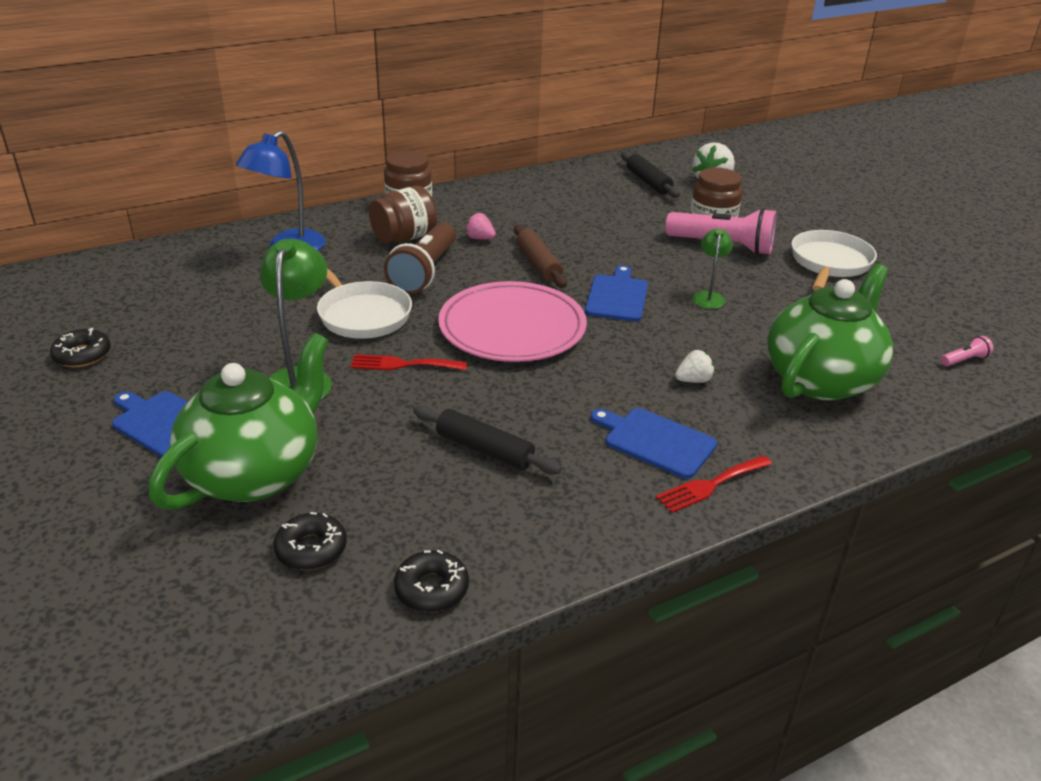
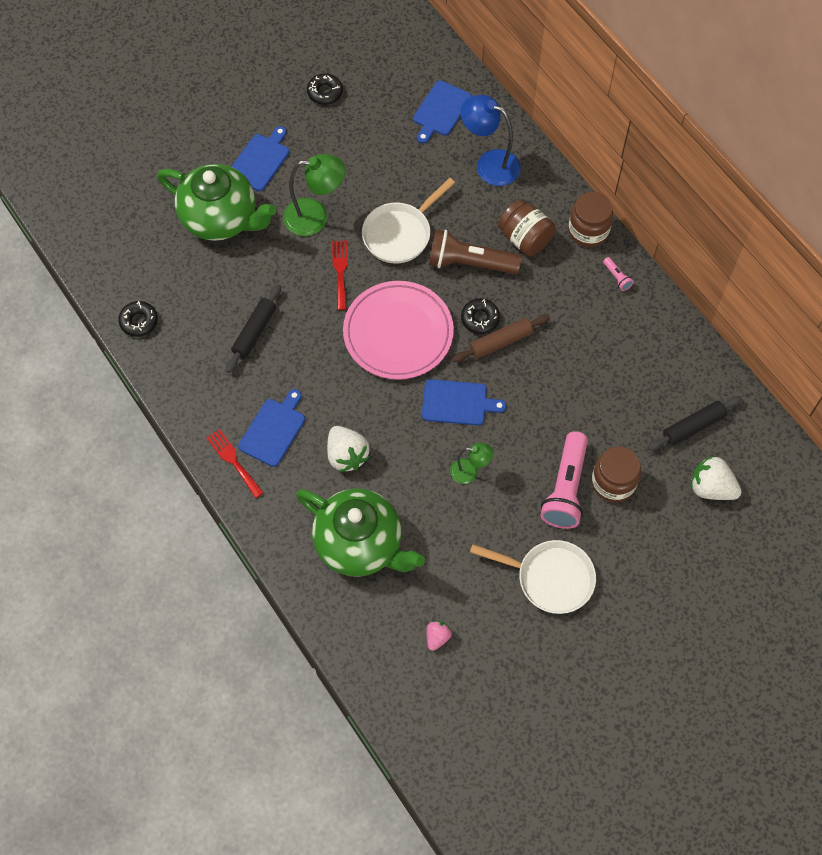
camera: 85 degrees right, 30 degrees up
black donut [273,512,347,570] -> black donut moved to [461,298,500,334]
pink strawberry [465,213,496,239] -> pink strawberry moved to [427,621,452,651]
white strawberry [675,350,714,383] -> white strawberry [327,426,370,472], size x1.77
pink flashlight [941,336,993,366] -> pink flashlight moved to [603,257,634,291]
none -> blue cutting board [413,80,472,144]

